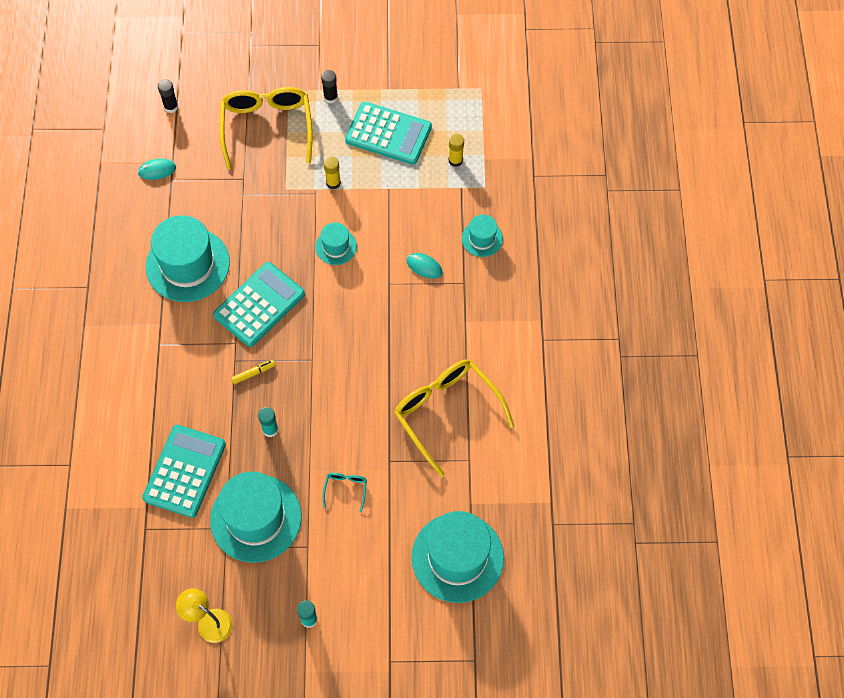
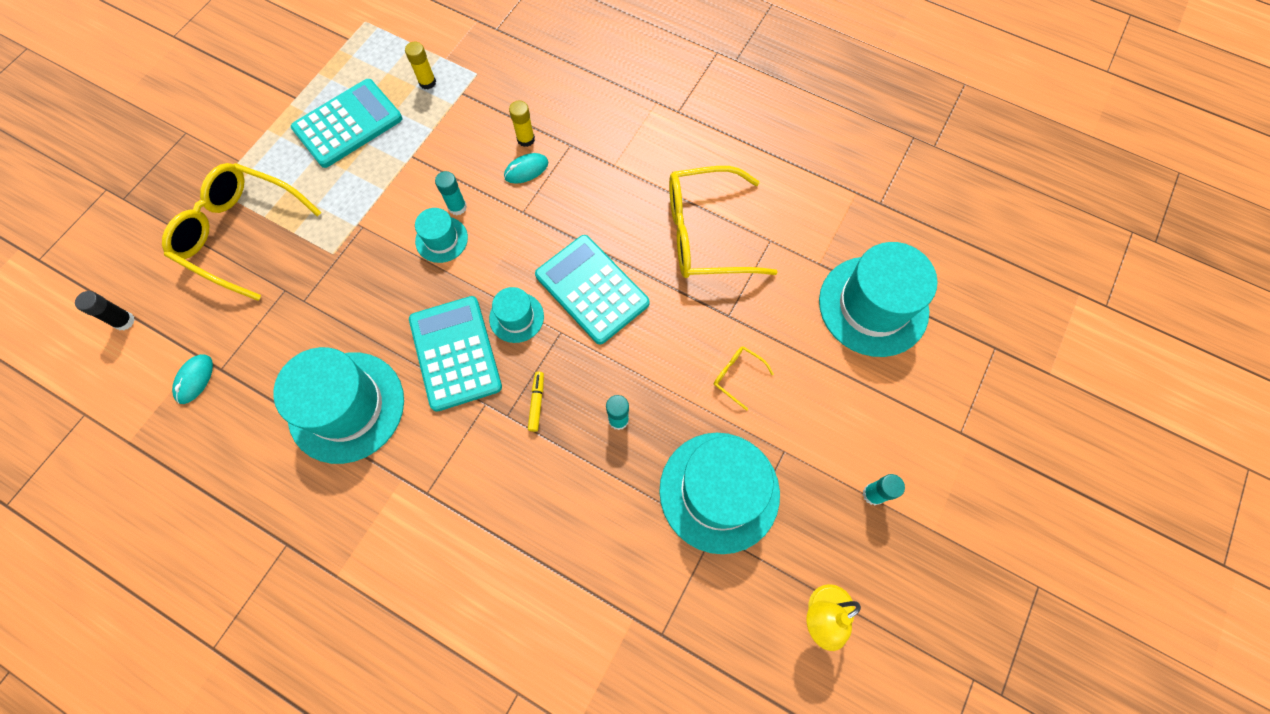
camera: 60 degrees left, 5 degrees up
turquoise calculator [142,425,226,518] -> turquoise calculator moved to [535,235,650,344]
black glue stick [321,70,338,104] -> none
turquoise glasses [323,473,367,513] -> yellow glasses [714,346,774,411]
yellow glue stick [324,156,341,189] -> yellow glue stick moved to [509,101,535,147]
turquoise hat [462,215,503,257] -> turquoise hat moved to [489,287,544,343]
none -> turquoise glue stick [435,171,467,215]

